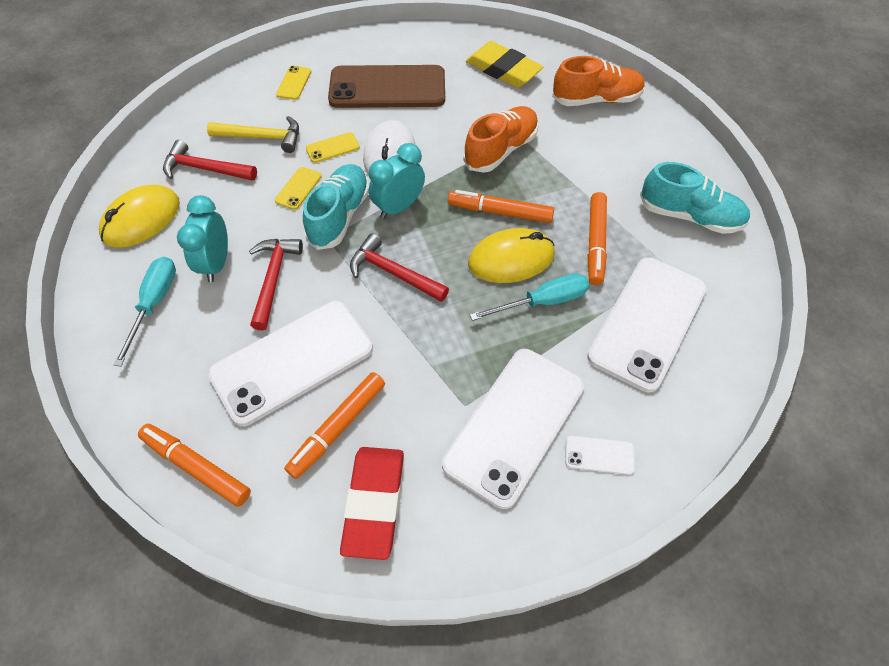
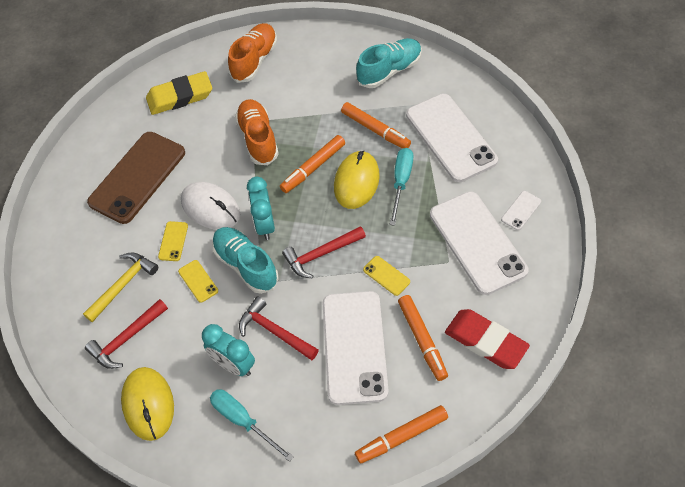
camera: 55 degrees left, 0 degrees up
yellow phone [276,66,311,100] -> yellow phone moved to [363,256,410,296]

